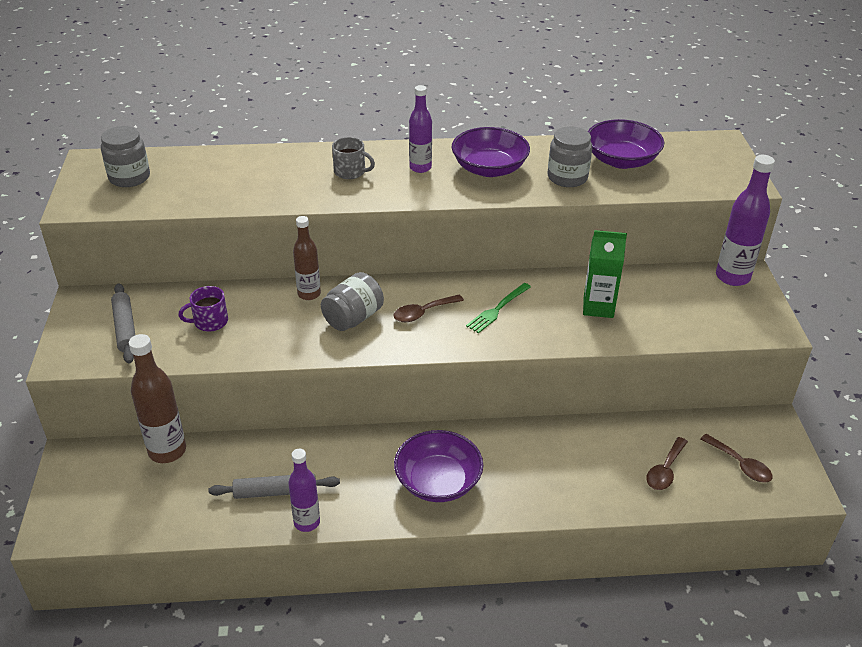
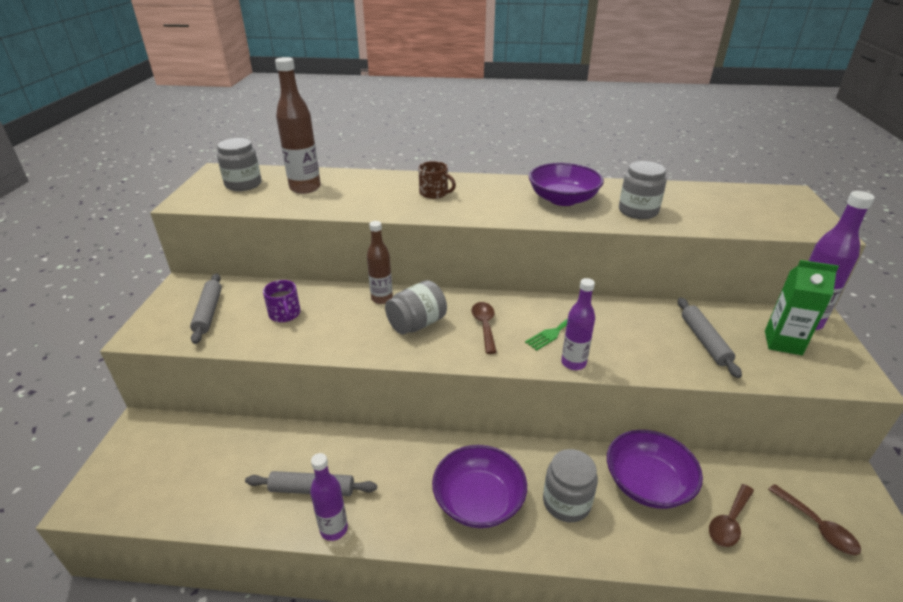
camera: 10 degrees right, 5 degrees down
brown bottle [129,334,186,463] -> brown bottle moved to [275,57,321,194]
purple mug [178,286,228,332] -> purple mug turned 105 degrees counterclockwise [263,280,301,322]
grey mug [332,137,375,179] -> brown mug [418,161,456,199]
brown spoon [393,295,464,322] -> brown spoon turned 105 degrees clockwise [472,302,497,354]
purple bottle [409,85,432,173] -> purple bottle moved to [561,278,595,370]
green carton [583,230,627,318] -> green carton moved to [765,260,839,355]
purple bowl [588,119,664,169] -> purple bowl moved to [607,430,703,509]
none -> grey jar [543,449,598,522]
none -> grey rolling pin [678,298,742,378]

